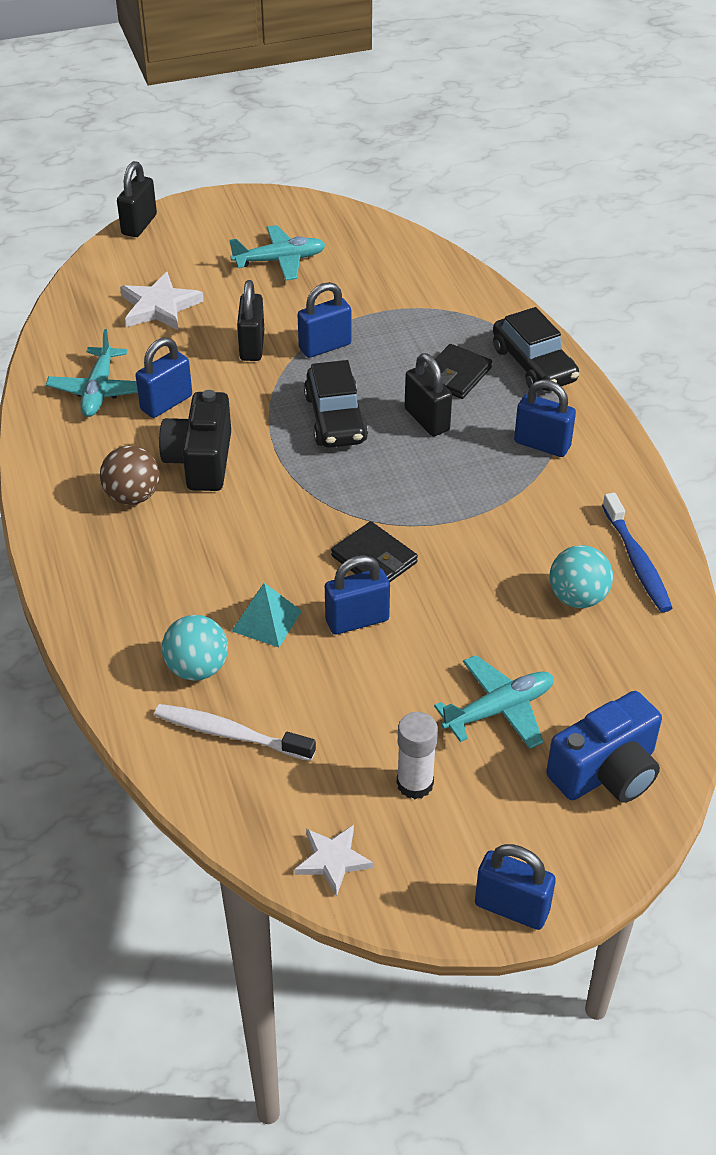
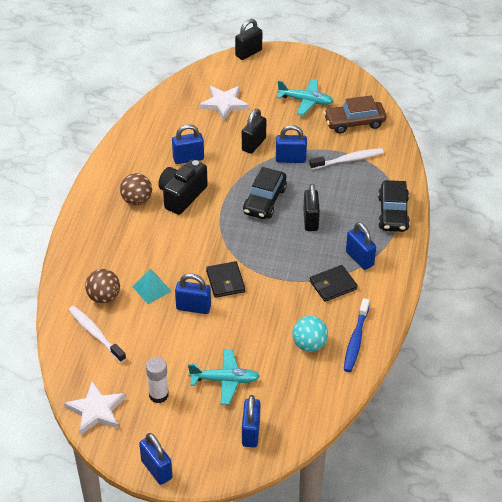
camera: 30 degrees right, 0 degrees up
turquoise plane [46,329,138,417] -> none
turquoise ball [162,615,228,681] -> brown ball [85,269,120,303]
white star [294,825,373,896] -> white star [64,381,126,435], size x1.52
black wallet [427,344,492,399] -> black wallet moved to [310,265,358,302]
blue camera [546,691,662,803] -> blue padlock [242,395,260,447]
none -> white toothbrush [309,148,384,170]
none -> brown car [324,95,386,134]

